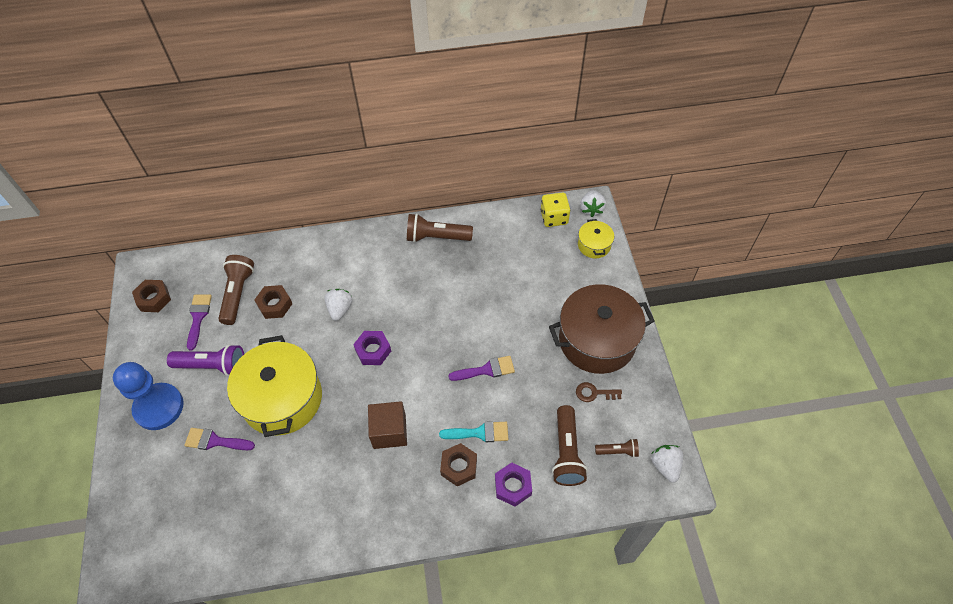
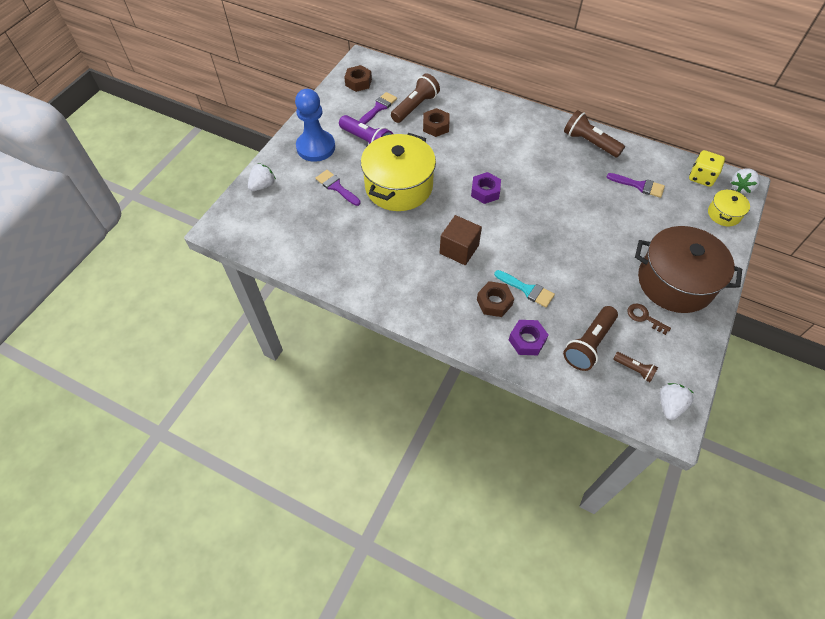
camera: 35 degrees right, 0 degrees up
white strawberry [325,289,352,321] -> white strawberry moved to [248,163,276,191]
purple brush [449,356,515,381] -> purple brush moved to [607,173,665,198]

